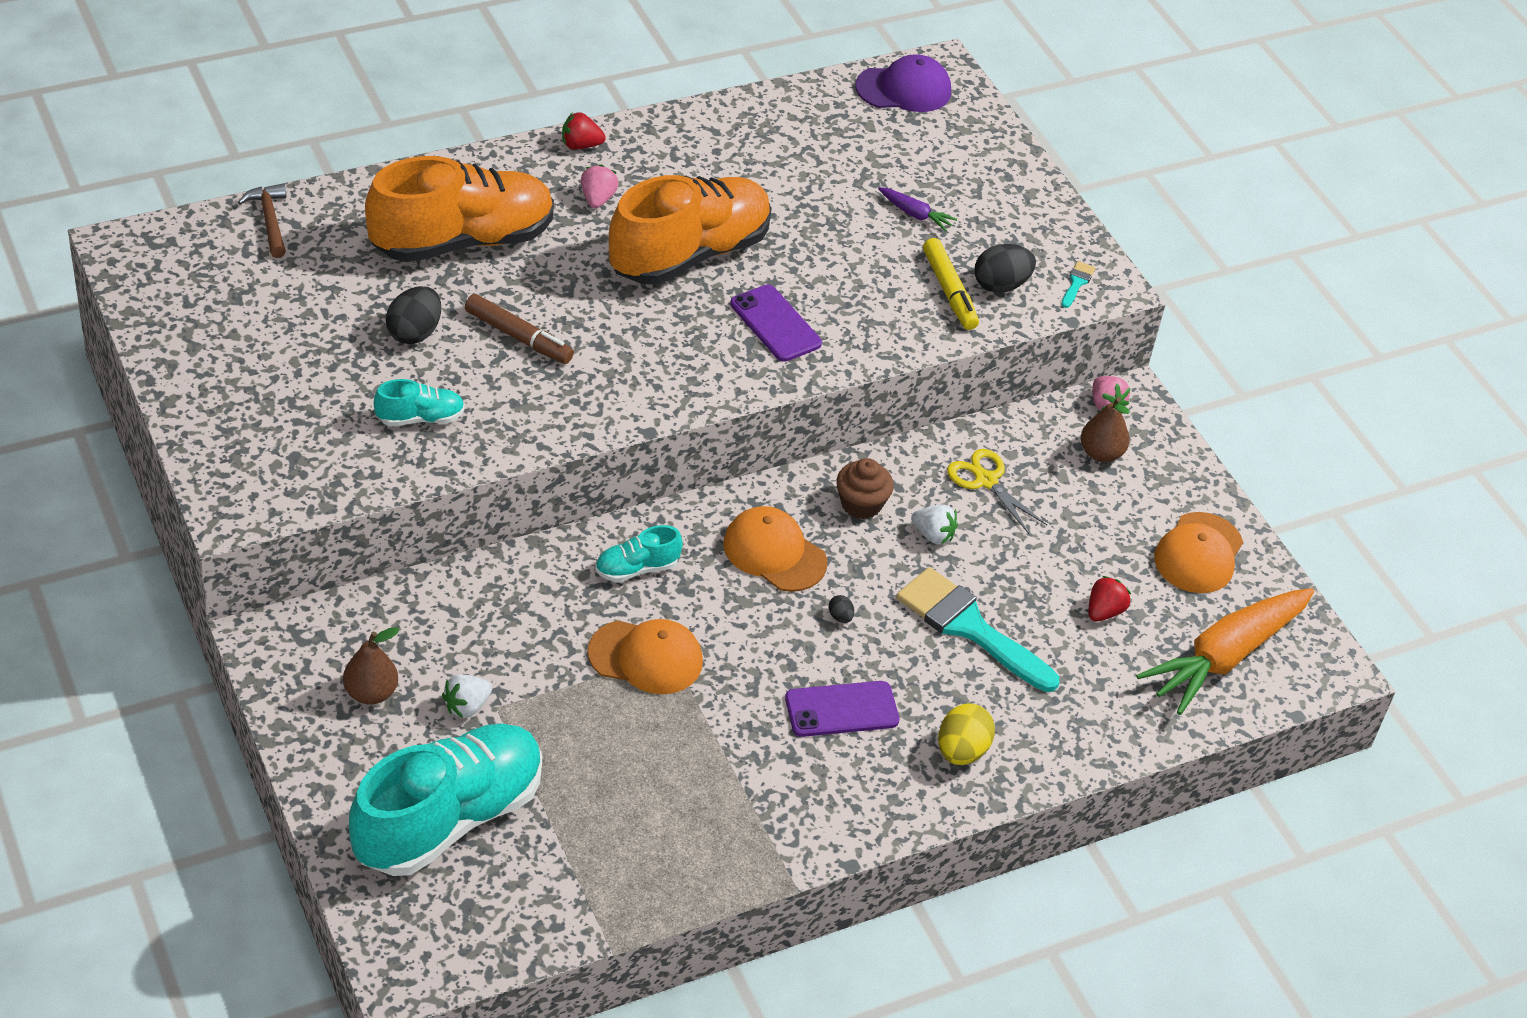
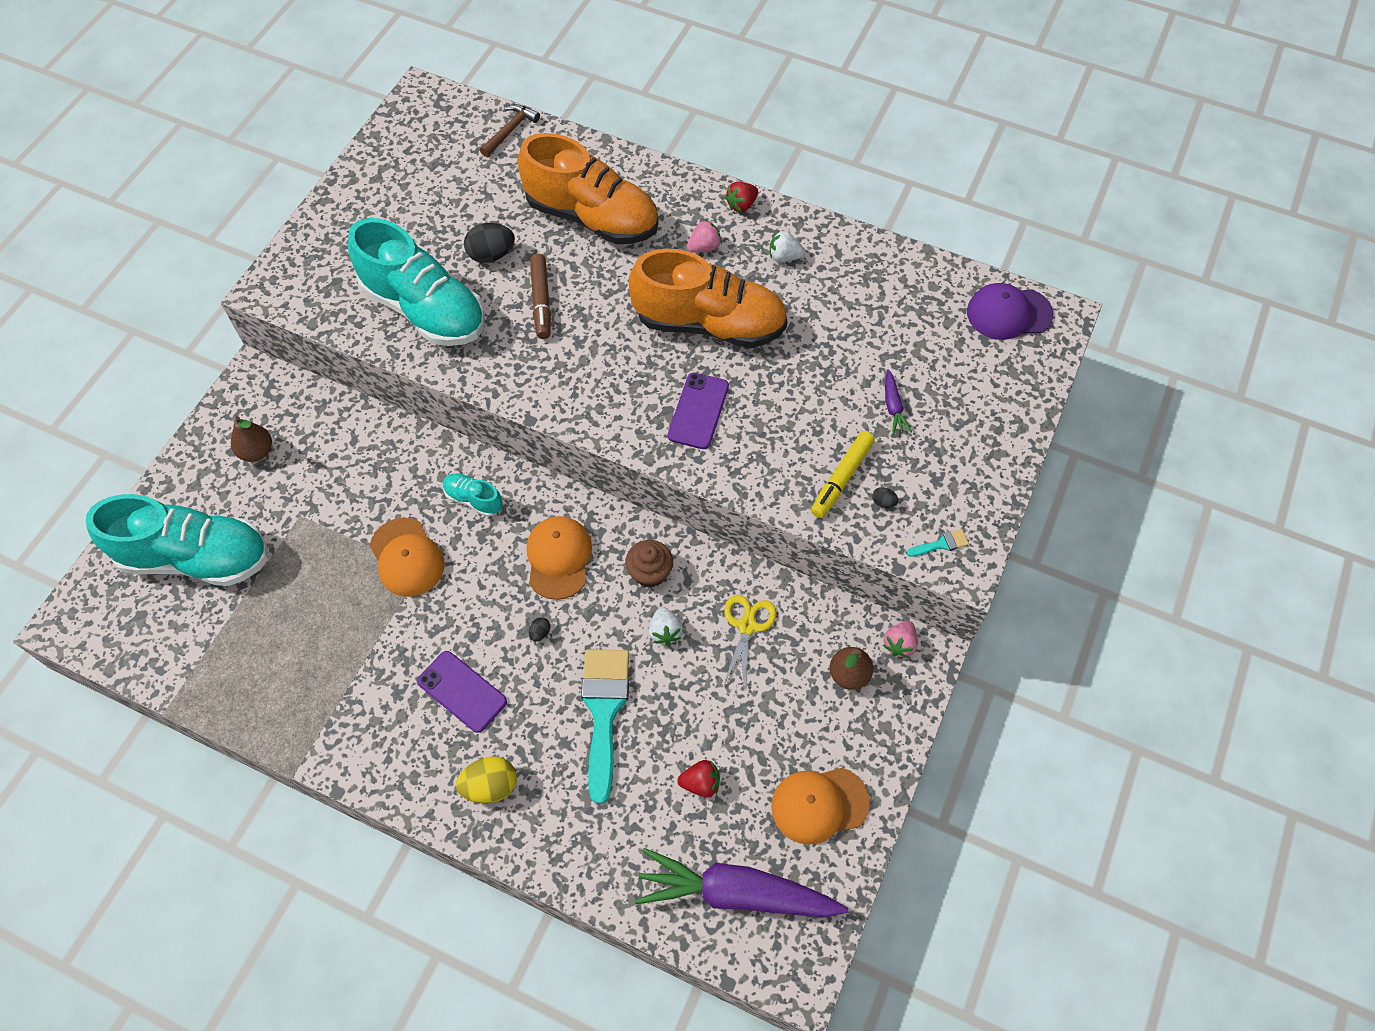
camera: 55 degrees right, 15 degrees up
turquoise shoe [374,379,465,426] -> turquoise shoe [348,218,485,346], size x2.30
white strawberry [442,674,492,718] -> white strawberry moved to [770,230,805,262]
red strawberry [562,112,606,150] -> red strawberry turned 90 degrees counterclockwise [725,181,758,212]
purple cap [855,54,951,112] -> purple cap turned 135 degrees clockwise [967,283,1054,340]
black egg [975,244,1036,293] -> black egg [872,487,899,508], size x0.47
orange carrot [1136,588,1314,715] -> purple carrot [635,848,848,918]

